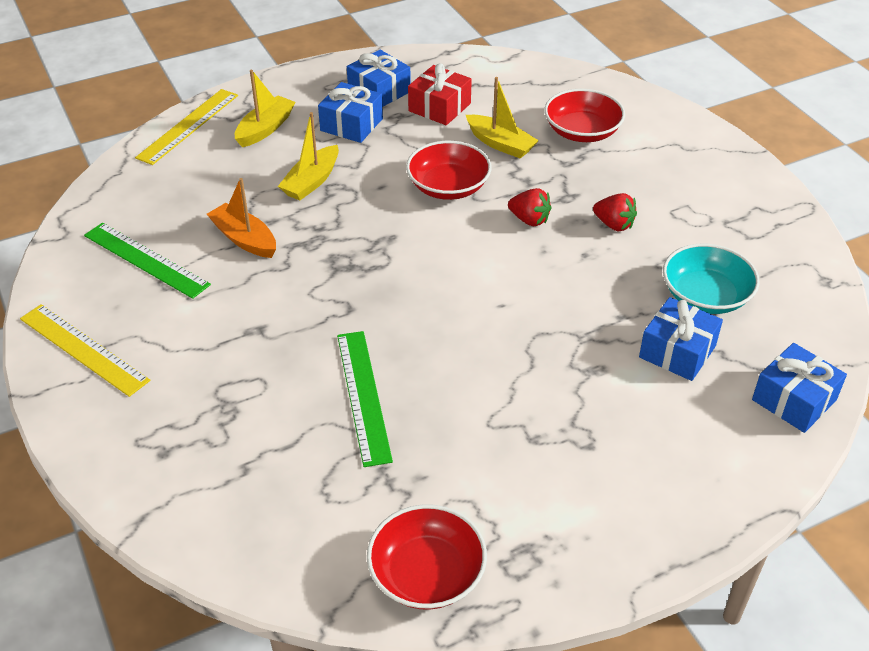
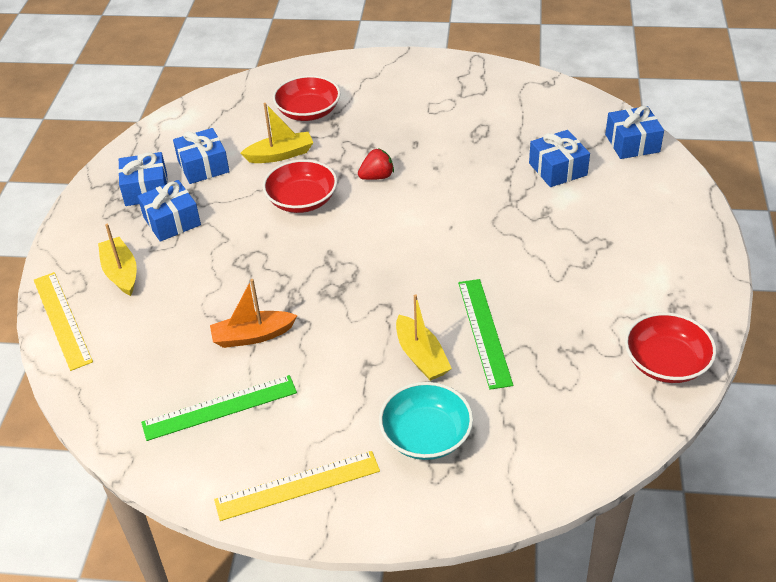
camera: 55 degrees left, 0 degrees up
yellow boat [278,112,339,201] -> yellow boat moved to [396,294,452,381]
green ruler [337,331,393,467] -> green ruler turned 60 degrees clockwise [458,279,513,390]
red gift [408,63,472,125] -> blue gift [173,128,230,184]
red strawberry [593,193,637,232] -> none
turquoise bowl [663,244,760,314] -> turquoise bowl moved to [379,382,473,460]

